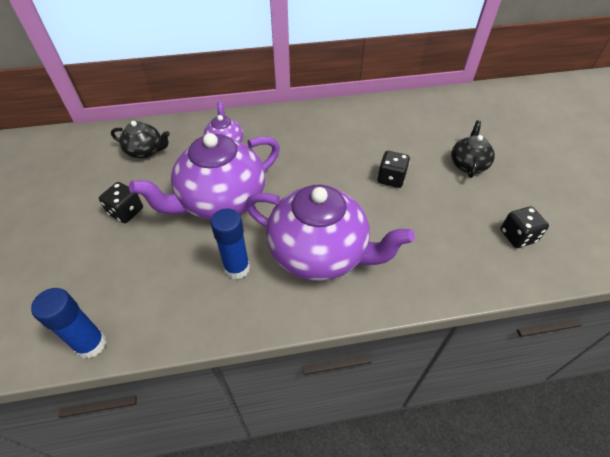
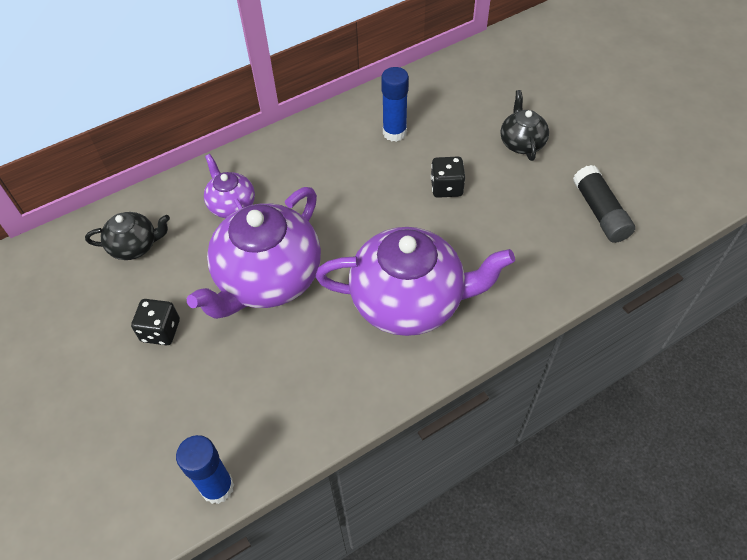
camera: 20 degrees left, 5 degrees up
blue glue stick [211,208,250,280] -> blue glue stick moved to [381,67,409,142]
black dice [500,206,549,248] -> black glue stick [573,165,635,243]

